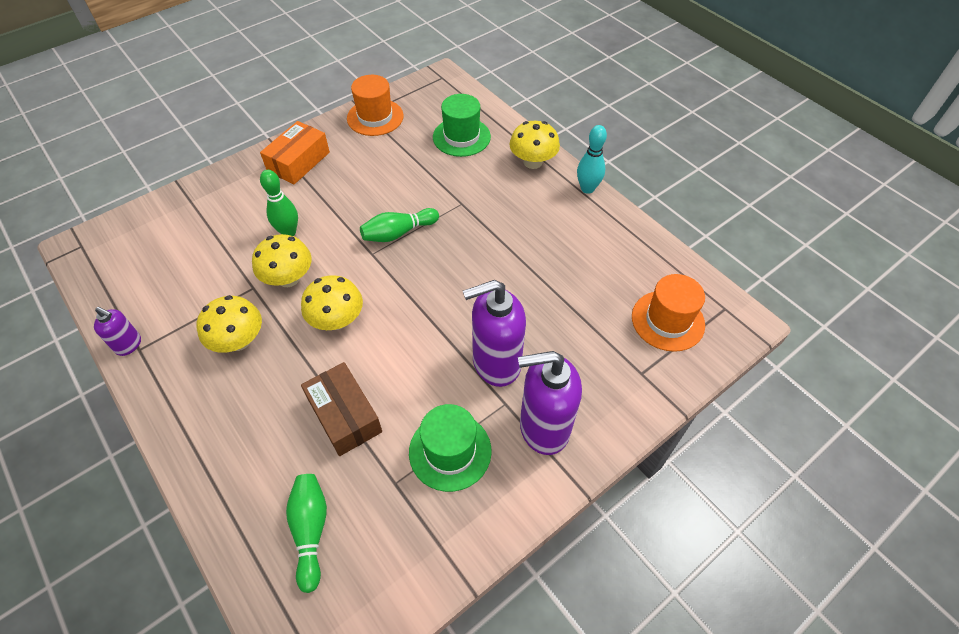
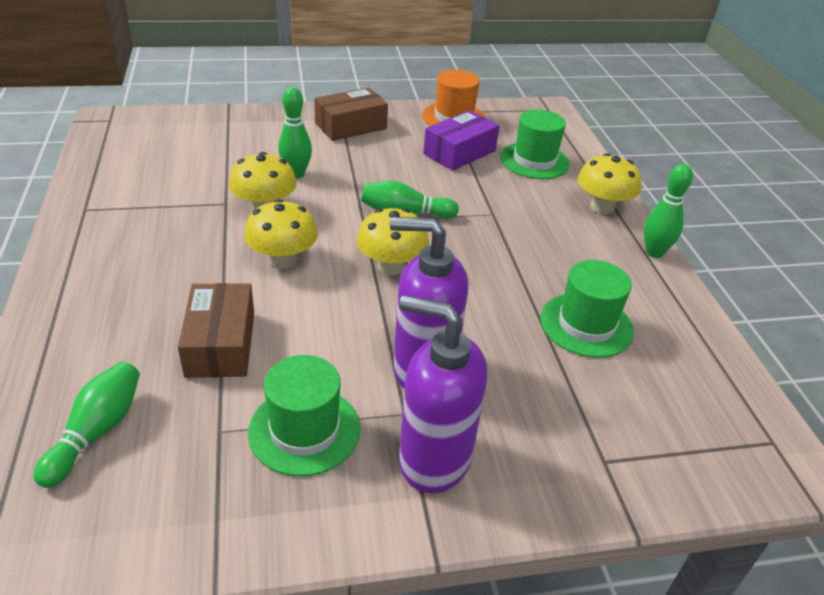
camera: 25 degrees right, 15 degrees down
purple soap dispenser [94,307,141,356] -> none
yellow mushroom [197,295,262,353] -> yellow mushroom moved to [357,208,429,276]
orange box [260,121,330,184] -> brown box [315,87,388,141]
turquoise bowling pin [577,125,607,194] -> green bowling pin [644,164,693,258]
orange hat [632,274,705,352] -> none
none -> purple box [423,110,499,171]
none -> green hat [540,260,634,358]

